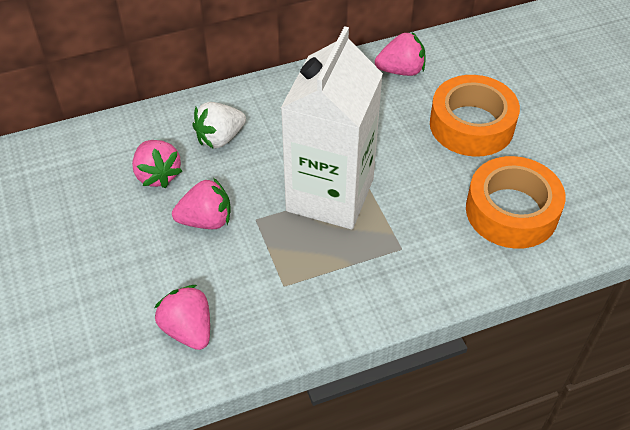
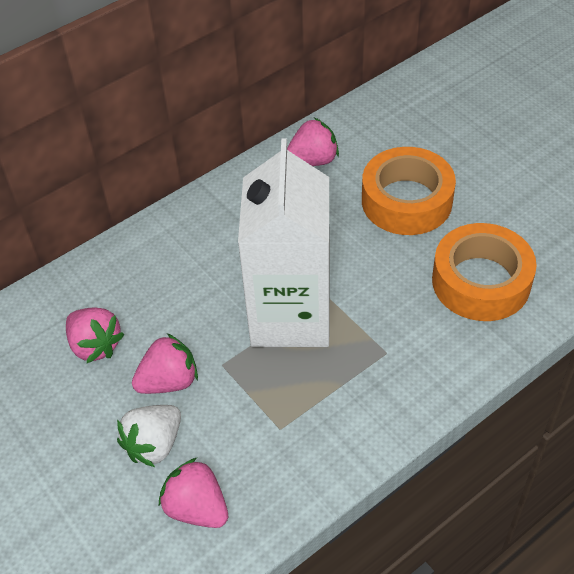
camera: 15 degrees left, 0 degrees up
white strawberry [192,102,246,148] -> white strawberry moved to [117,405,181,467]

